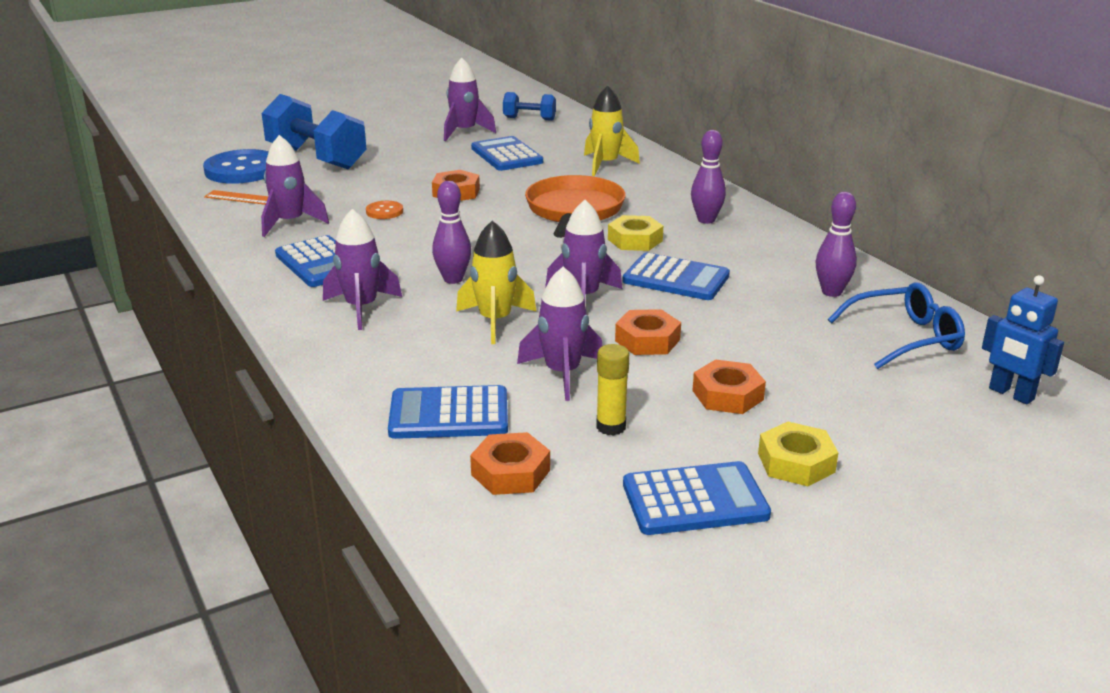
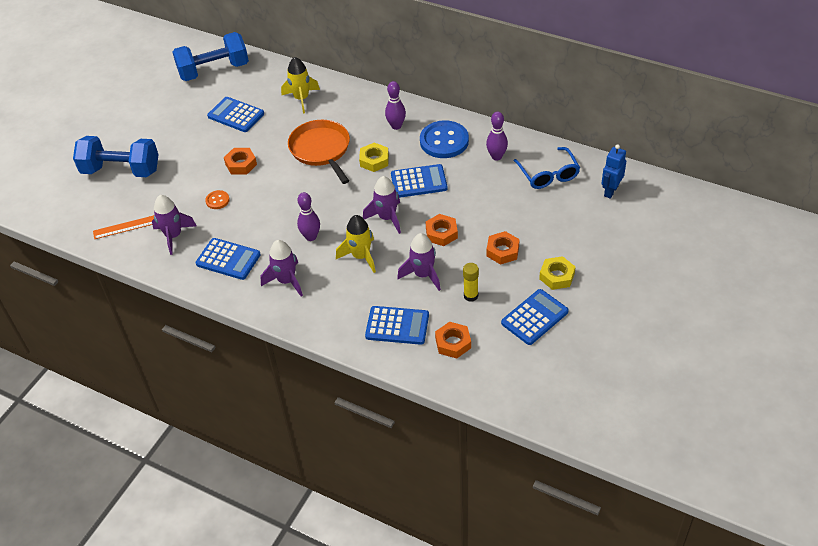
camera: 30 degrees left, 20 degrees up
blue button [203,149,269,184] -> blue button moved to [420,120,469,158]
blue calculator [388,385,508,439] -> blue calculator turned 135 degrees counterclockwise [365,306,429,345]
purple rocket [444,58,496,141] -> none
blue dumbbell [503,92,556,121] -> blue dumbbell [172,32,249,81], size x1.95
blue glasses [828,282,965,369] -> blue glasses turned 120 degrees clockwise [514,147,580,189]
blue robot [982,275,1064,404] -> blue robot turned 105 degrees clockwise [601,144,626,199]

